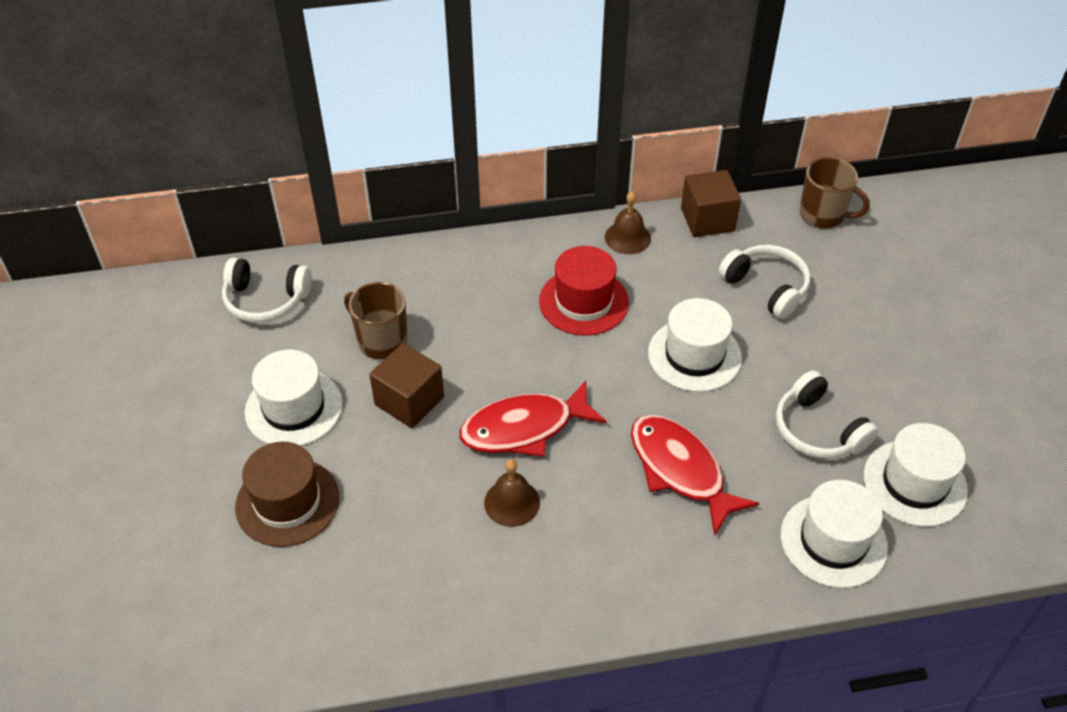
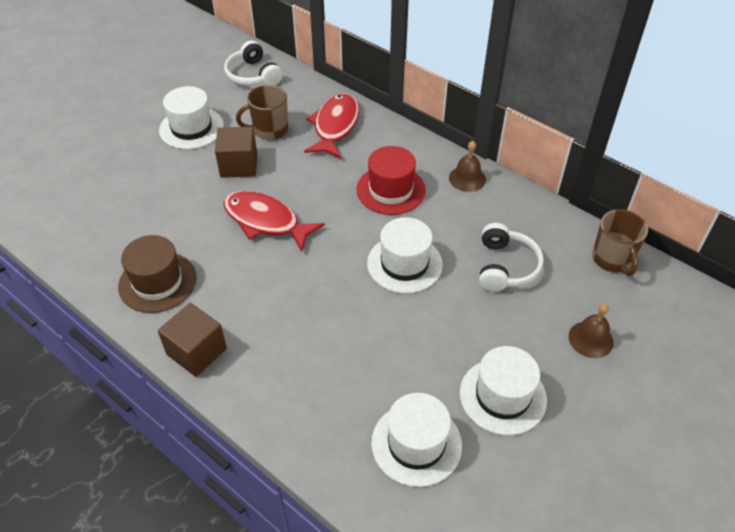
camera: 50 degrees right, 0 degrees up
brown hat [235,442,339,547] -> brown hat moved to [118,235,197,313]
brown mug [344,282,408,360] -> brown mug turned 105 degrees counterclockwise [236,85,288,140]
brown bell [484,459,540,527] -> brown bell moved to [569,303,614,358]
red fish [631,415,759,536] -> red fish moved to [304,93,359,159]
brown cube [681,170,741,237] -> brown cube moved to [158,303,227,377]
white headphones [776,370,879,459] -> none
white hat [781,480,888,588] -> white hat moved to [460,346,547,435]

